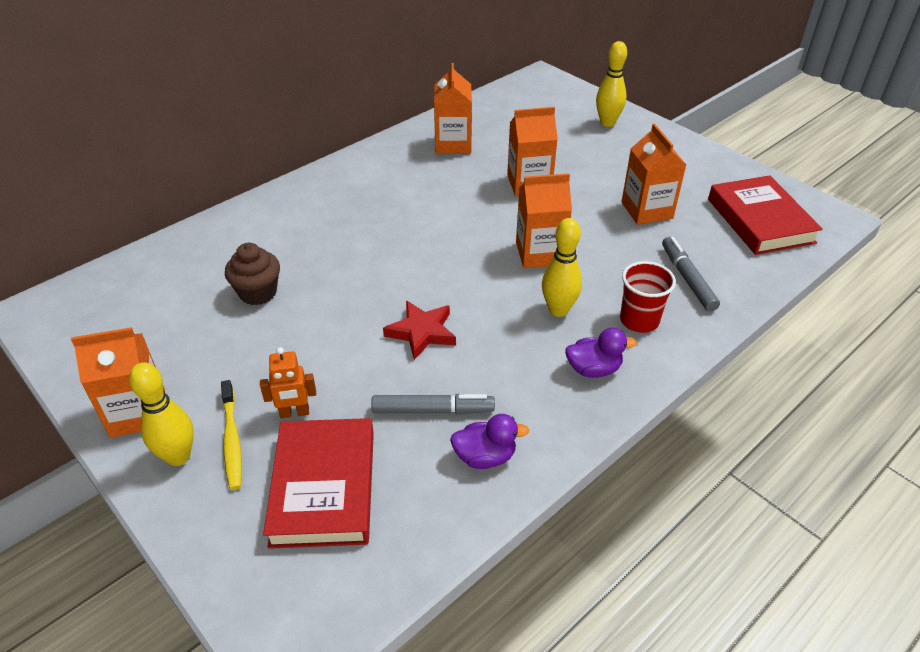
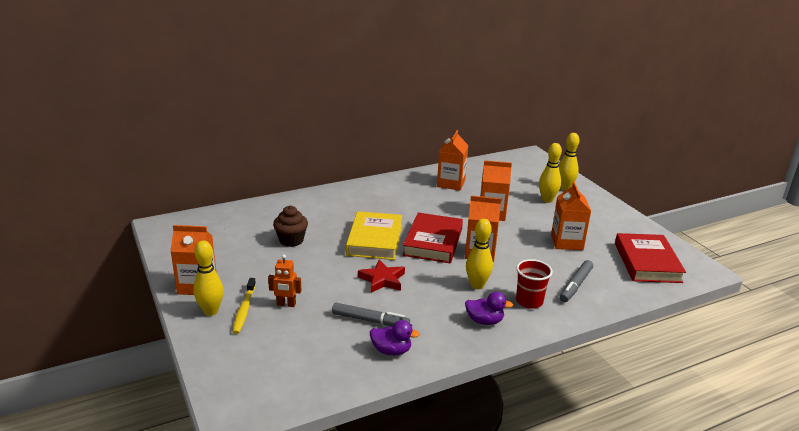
camera: 15 degrees right, 15 degrees down
red book [263,418,374,549] -> red book moved to [403,213,463,263]
grey marker [662,237,720,312] -> grey marker turned 150 degrees counterclockwise [560,260,593,302]
none -> yellow book [346,211,402,260]
none -> yellow bowling pin [539,143,562,203]

